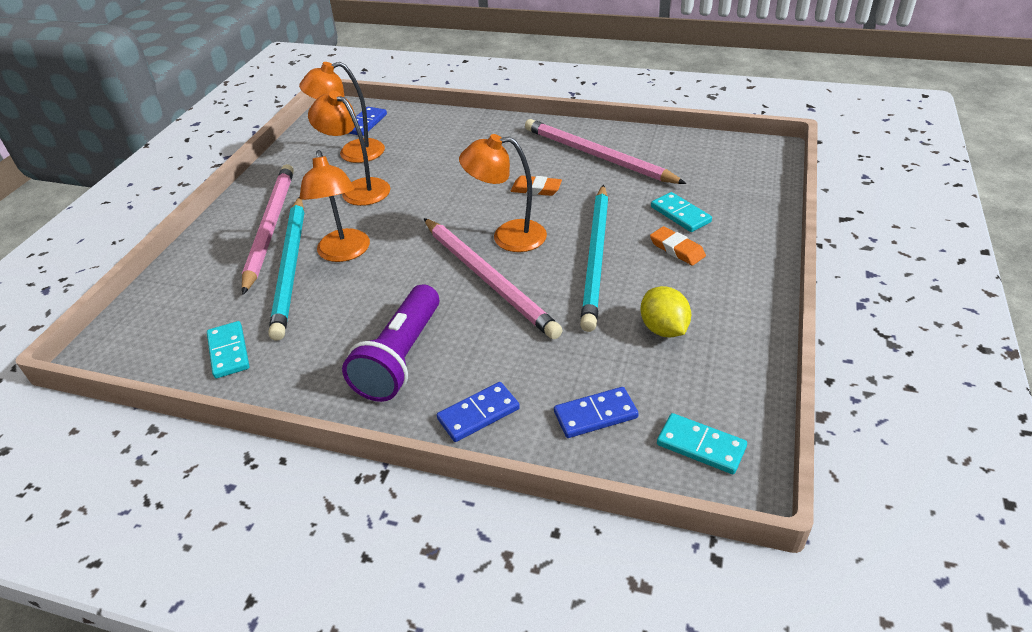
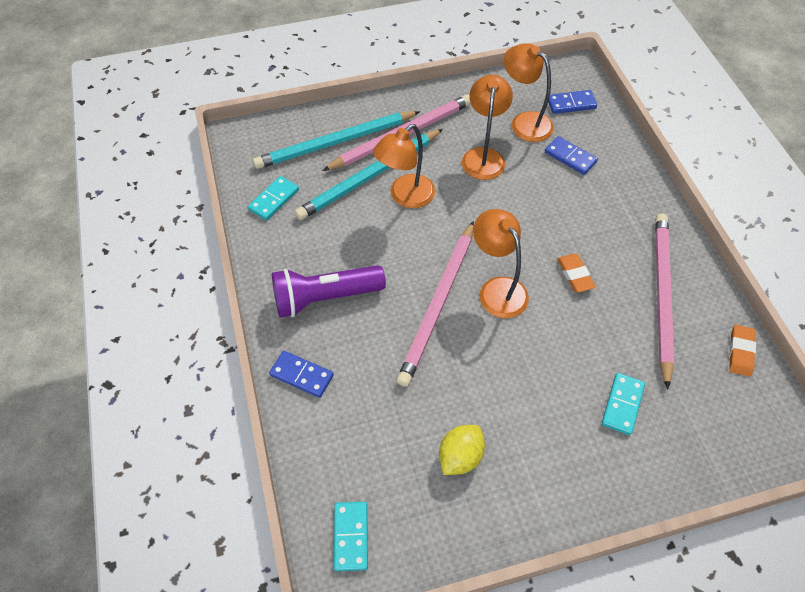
camera: 55 degrees right, 15 degrees up
blue domino [554,387,639,438] -> blue domino moved to [545,136,598,175]
turquoise pencil [580,185,609,332] -> turquoise pencil moved to [253,111,420,169]
orange eraser [650,226,706,266] -> orange eraser moved to [729,325,756,377]

